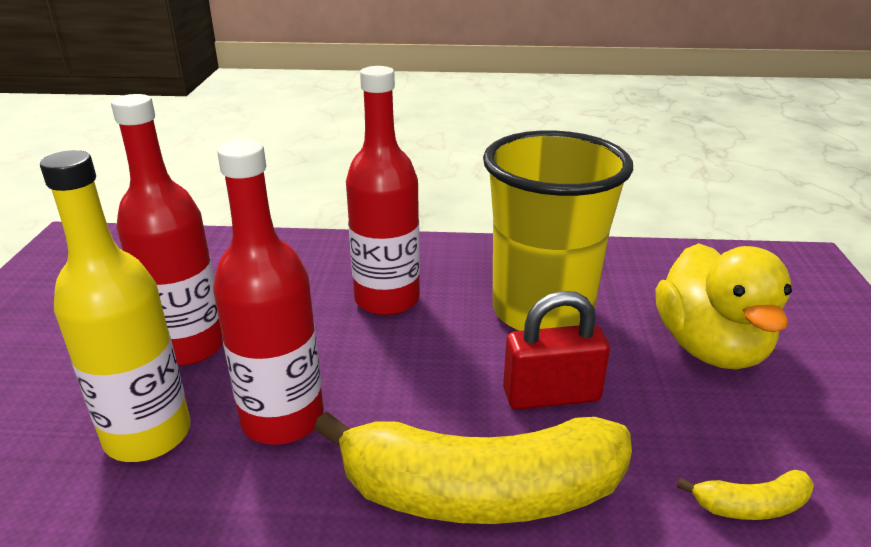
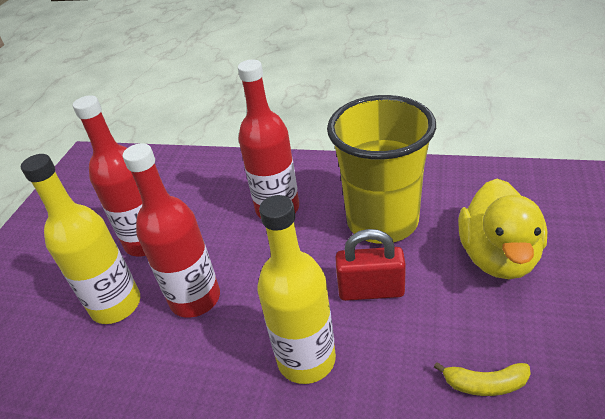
camera: 15 degrees right, 10 degrees up
yellow banana [314,412,632,524] -> yellow bottle [257,195,336,384]

